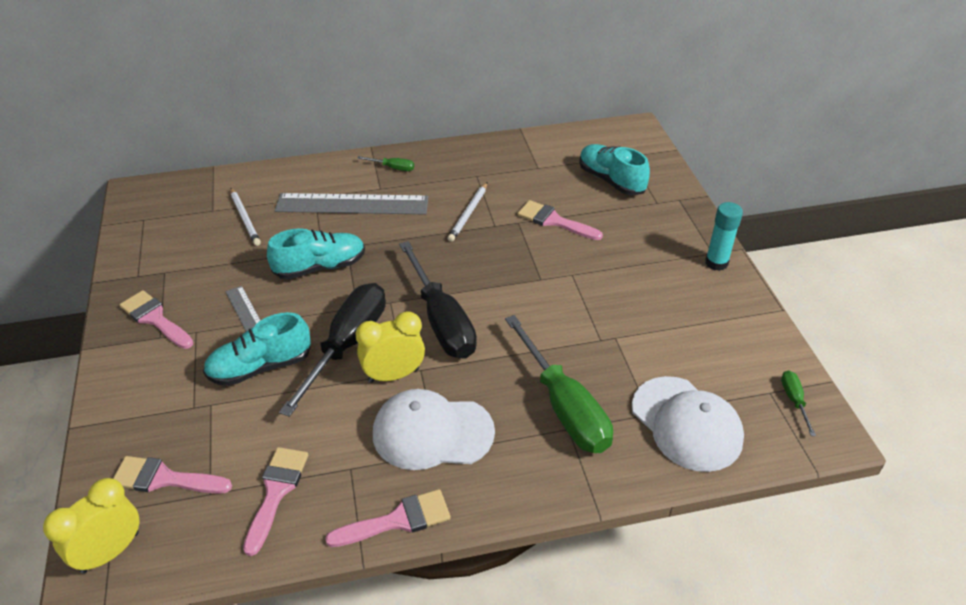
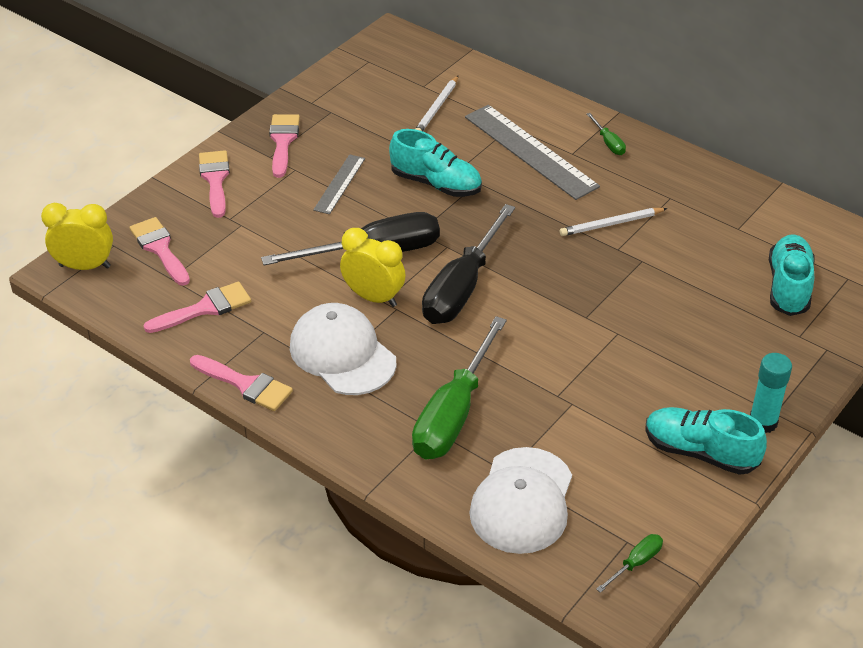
camera: 50 degrees right, 0 degrees up
turquoise shoe [203,312,311,386] -> turquoise shoe moved to [645,407,767,475]
pink brush [518,200,603,240] -> pink brush moved to [199,150,230,218]

